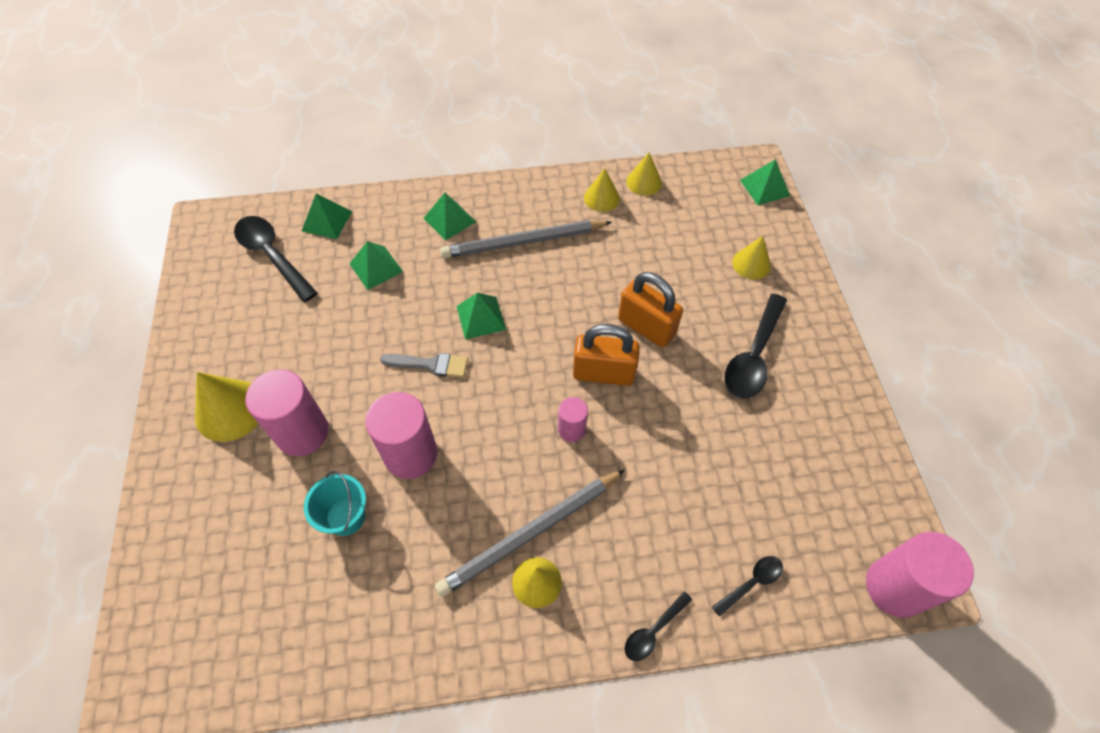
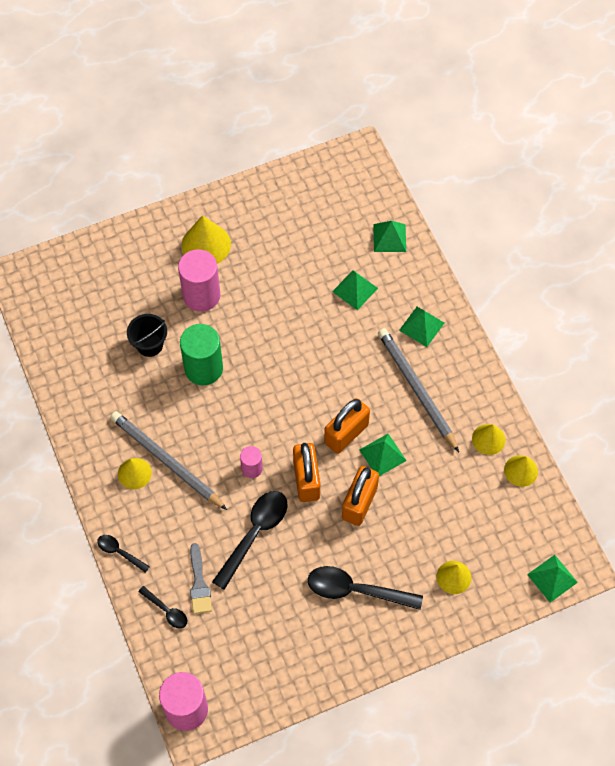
camera: 75 degrees right, 5 degrees up
black spoon [234,216,318,302] -> black spoon moved to [212,491,288,590]
turquoise bucket [304,471,366,536] -> black bucket [127,314,167,357]
pink cylinder [365,392,437,479] -> green cylinder [180,324,223,385]
grey brush [380,353,468,378] -> grey brush moved to [190,543,212,614]
green pyramid [457,293,506,339] -> green pyramid moved to [359,434,407,476]
none -> orange padlock [324,398,370,454]

